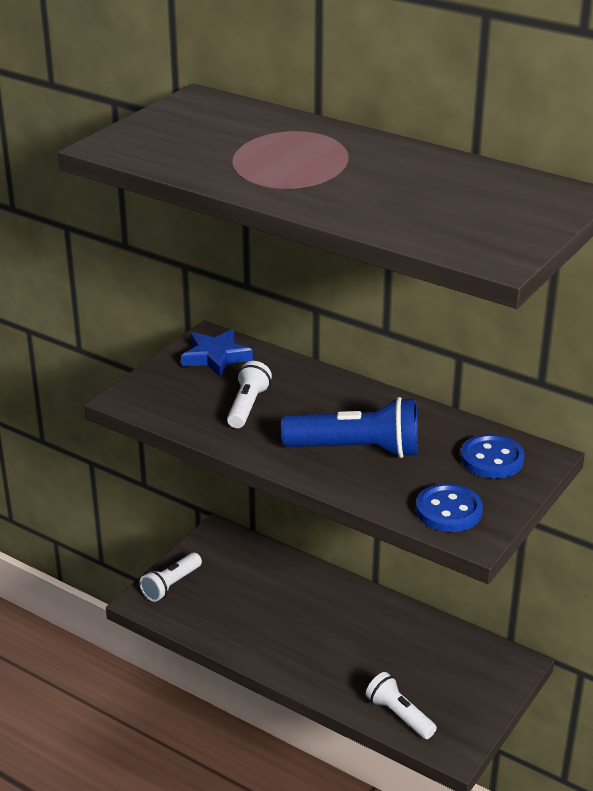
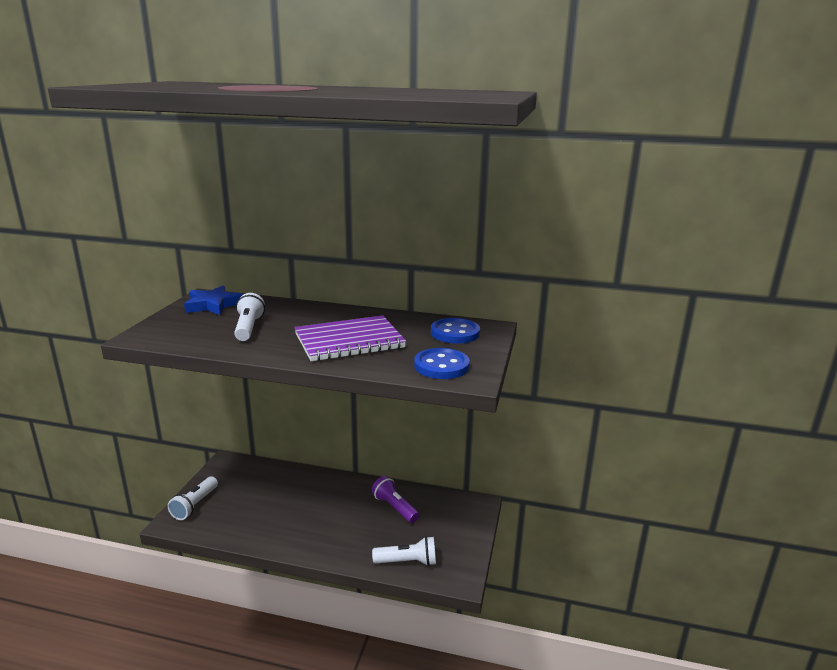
camera: 20 degrees left, 10 degrees down
blue flashlight [281,397,418,458] -> purple notebook [294,315,406,361]
white flashlight [366,672,437,739] -> white flashlight turned 150 degrees clockwise [372,536,436,566]
none -> purple flashlight [371,476,419,523]

